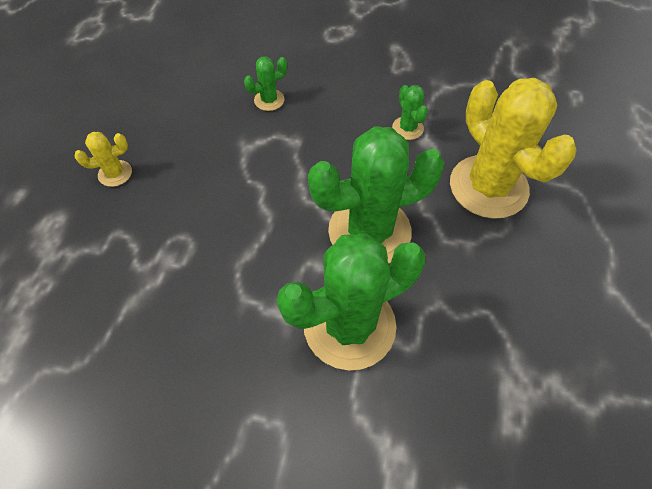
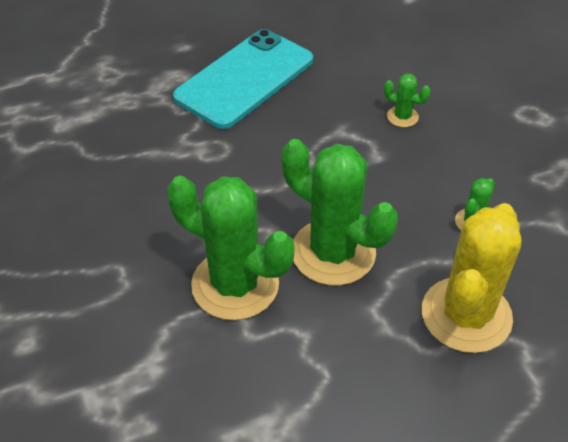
camera: 55 degrees right, 10 degrees down
yellow cactus [75,132,132,187] -> turquoise phone [173,29,313,129]

